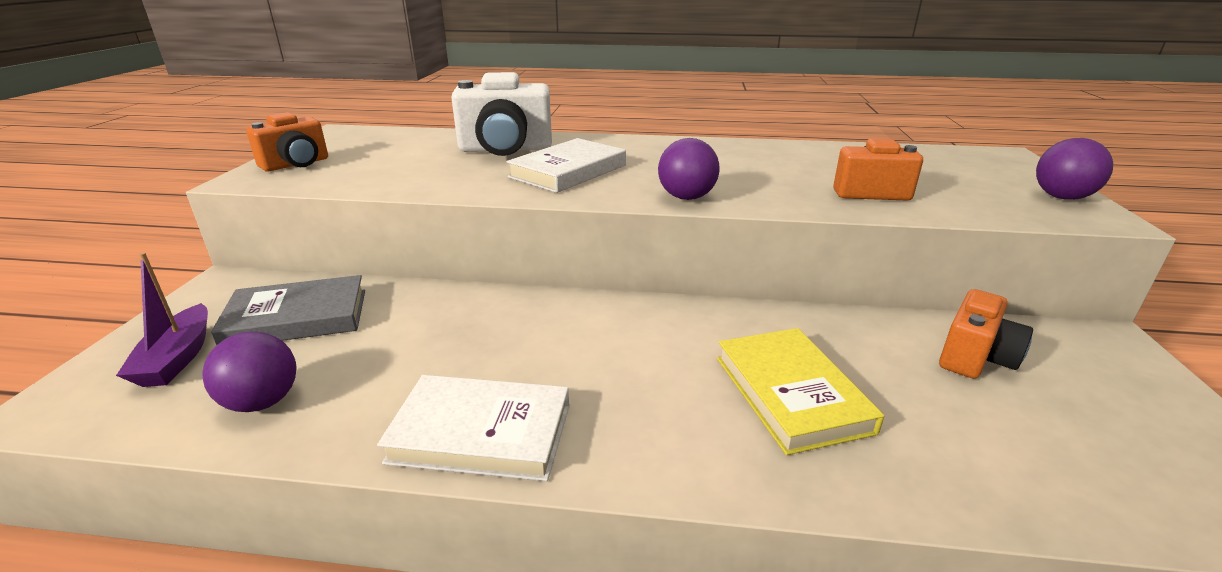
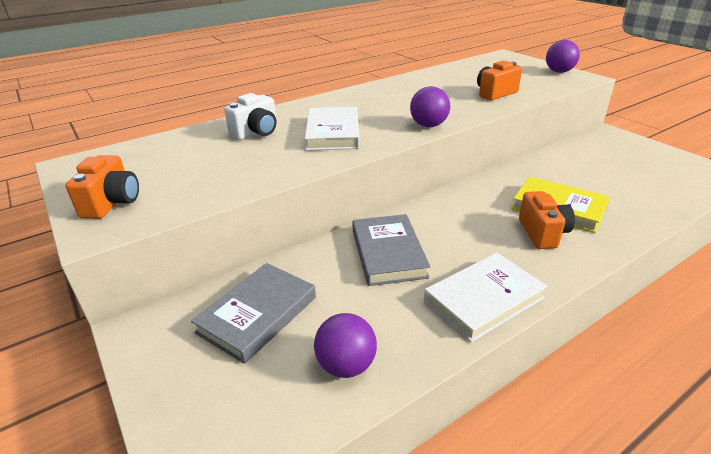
camera: 40 degrees left, 5 degrees up
purple boat [116,252,208,387] -> none
white camera [451,72,552,156] -> white camera [224,93,277,140], size x0.64
orange camera [939,289,1033,379] -> orange camera moved to [519,191,575,249]
none -> grey book [352,214,430,286]

